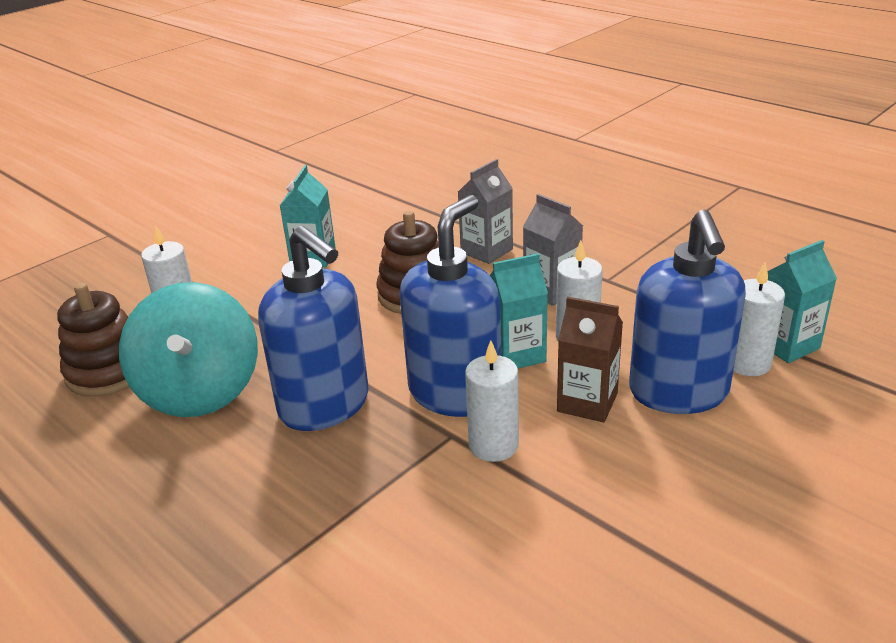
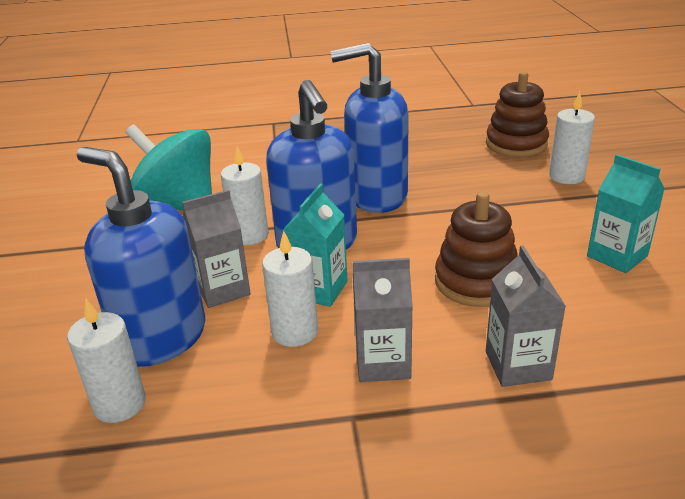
camera: 130 degrees right, 0 degrees up
turquoise spinning top [119,282,258,417] -> turquoise spinning top moved to [125,125,212,210]
brown carton [557,297,623,423] -> grey carton [182,190,251,308]
turquoise carton [767,240,837,363] -> none

